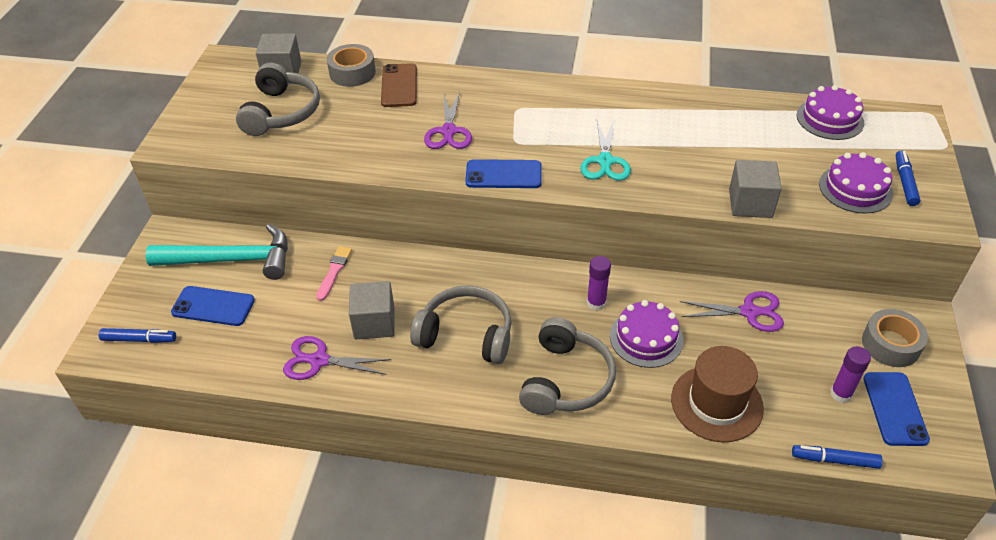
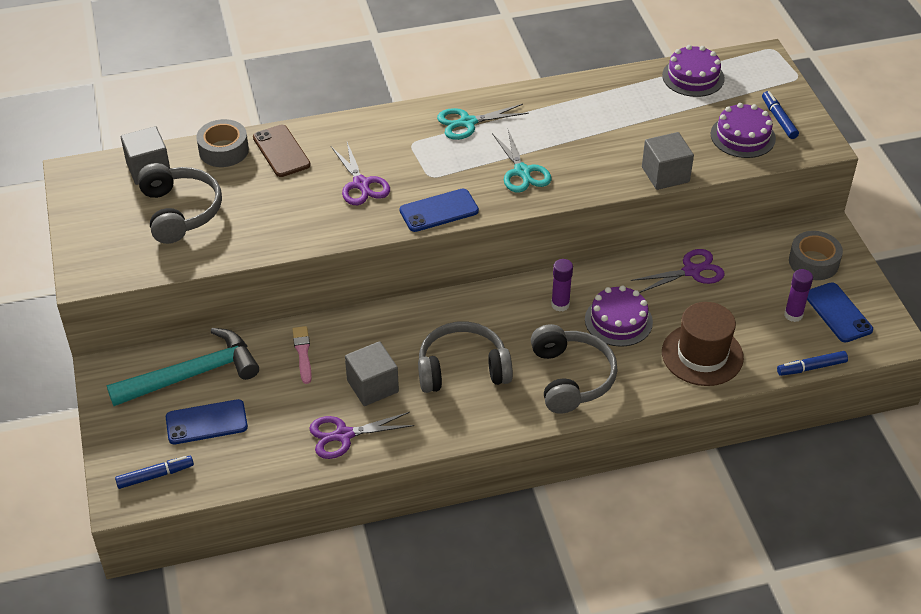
camera: 25 degrees left, 0 degrees up
none -> turquoise scissors [437,104,529,140]

